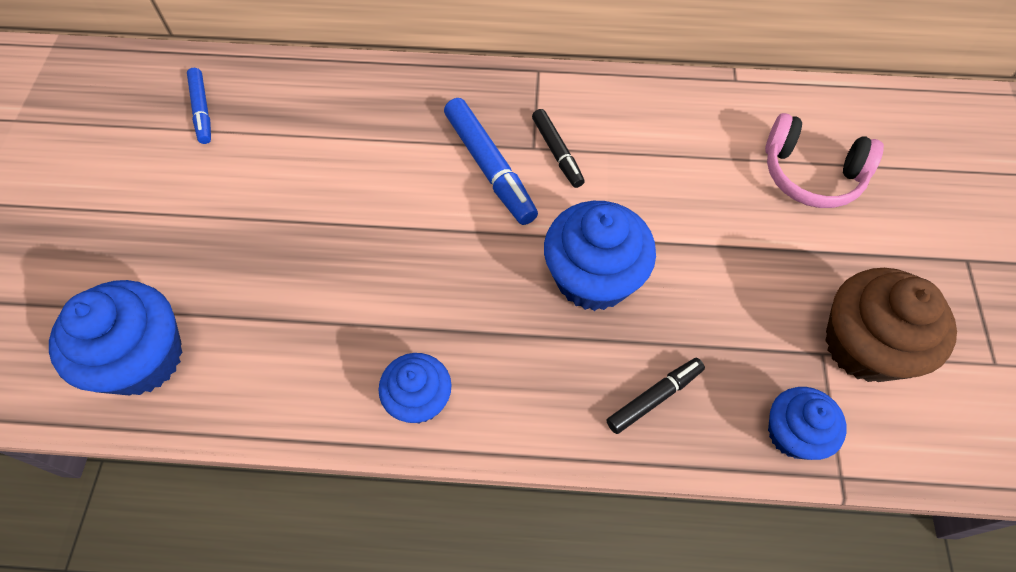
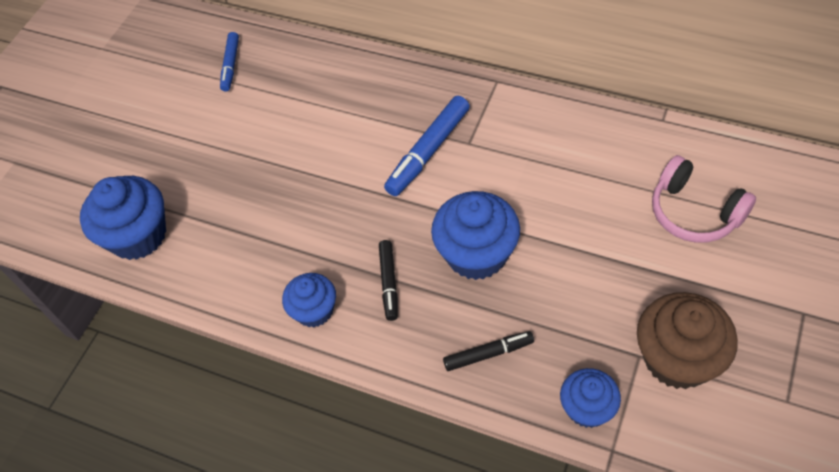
camera: 25 degrees right, 5 degrees down
blue marker [444,98,538,225] -> blue marker turned 45 degrees clockwise [384,96,470,196]
black marker [532,109,585,188] -> black marker moved to [379,240,398,321]

